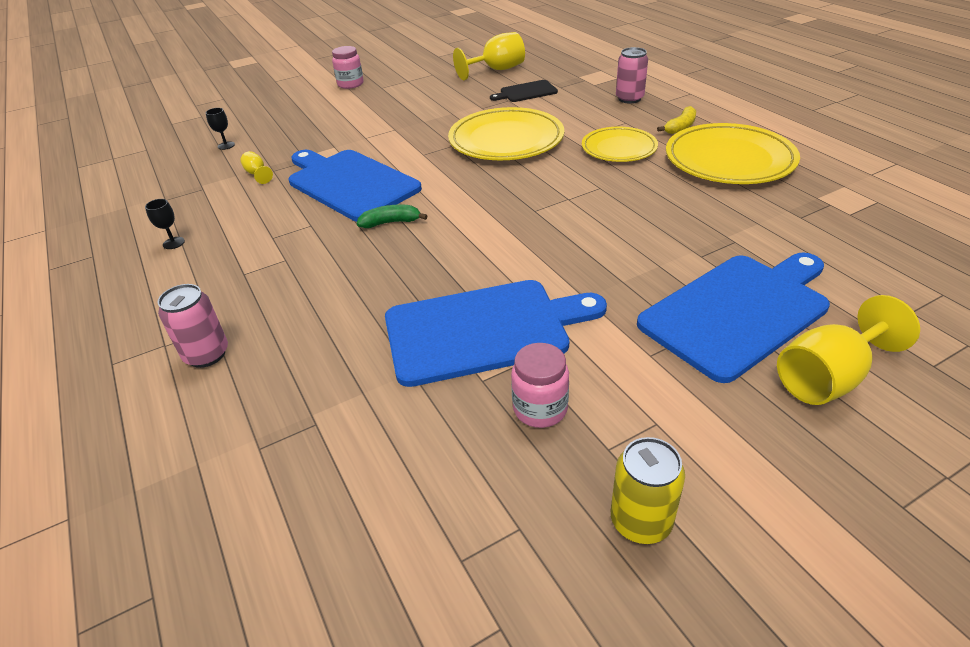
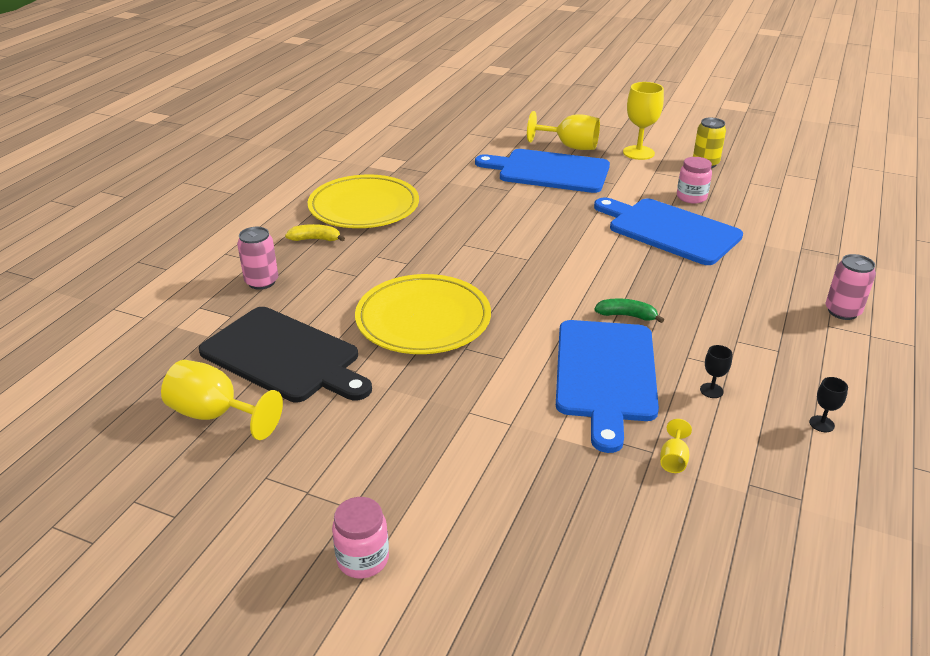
camera: 130 degrees left, 5 degrees down
black goblet [206,108,235,150] -> black goblet moved to [700,345,732,398]
green banana [357,204,427,228] -> green banana turned 150 degrees clockwise [595,298,664,323]
black cutting board [490,80,558,102] -> black cutting board [199,307,372,402], size x1.98
yellow plate [582,126,658,162] -> none
none -> yellow goblet [623,82,664,160]

